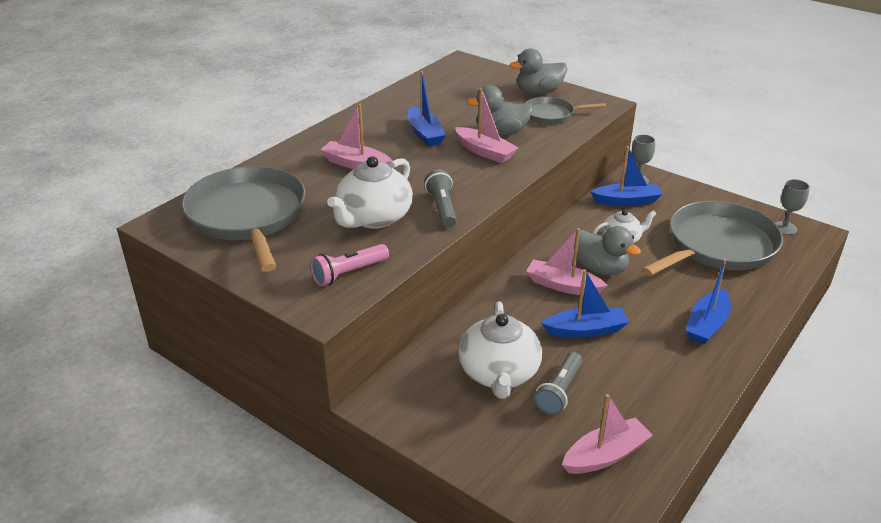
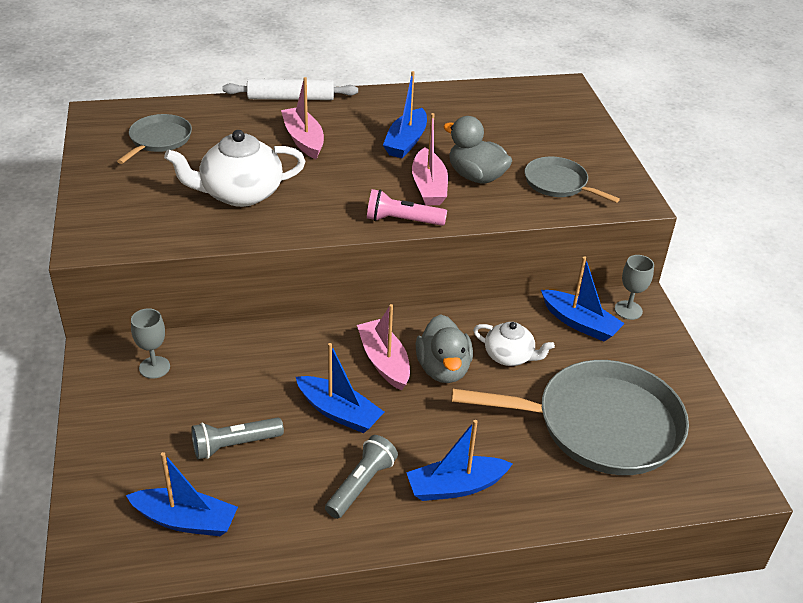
camera: 40 degrees right, 5 degrees up
grey pan [182,166,305,272] -> grey pan [117,114,192,164], size x0.51
pink flashlight [310,244,389,286] -> pink flashlight moved to [367,189,447,226]
grey flashlight [425,169,457,228] -> grey flashlight moved to [325,435,398,519]
white teapot [458,301,542,399] -> none
grey duck [510,48,567,94] -> none
pink boat [562,394,653,474] -> blue boat [126,452,238,536]
grey goblet [776,179,810,235] -> grey goblet moved to [131,308,170,379]
none -> white rolling pin [223,79,358,100]

